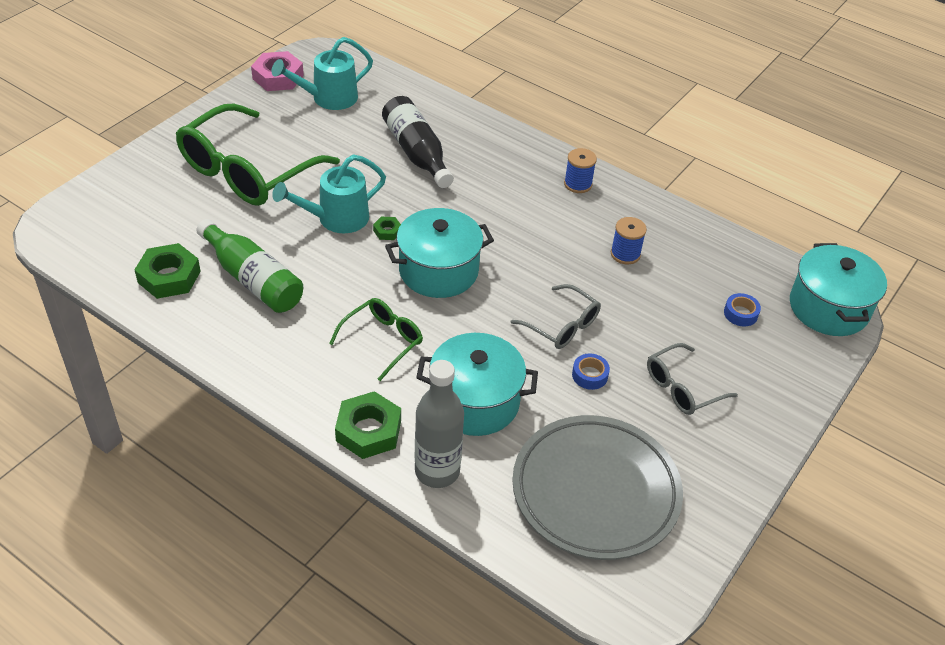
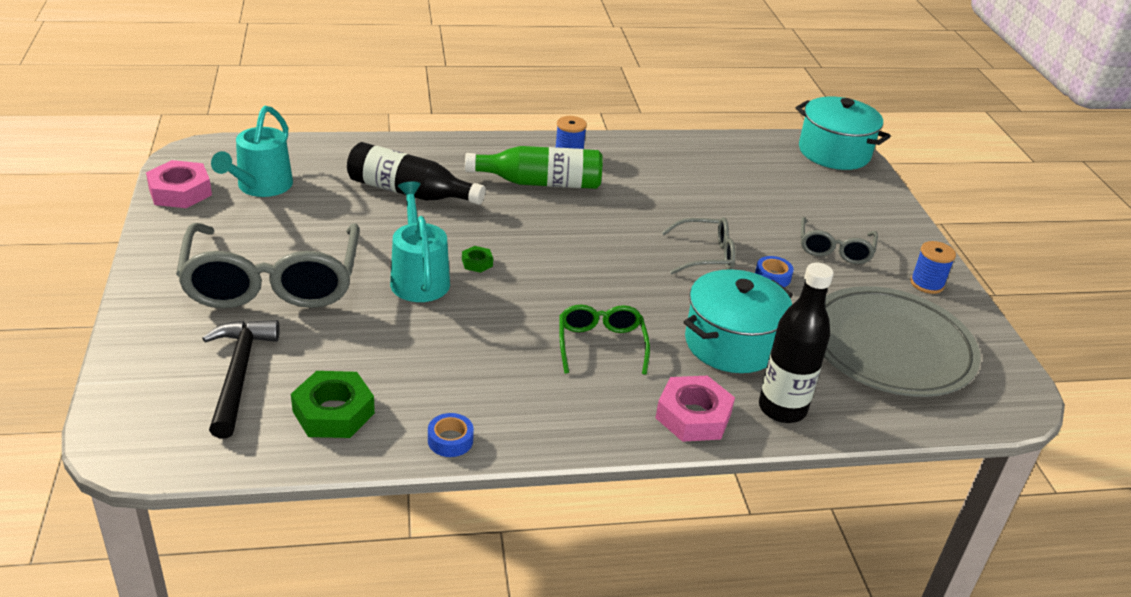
camera: 45 degrees left, 10 degrees down
green glasses [176,103,340,206] -> grey glasses [176,223,359,308]
green bottle [196,219,303,313] -> green bottle moved to [465,146,603,189]
turquoise watering can [272,154,386,233] -> turquoise watering can turned 150 degrees clockwise [390,181,450,302]
green nut [335,391,401,459] -> pink nut [656,376,735,442]
turquoise pot [385,208,494,298] -> none
grey bottle [415,360,464,488] -> black bottle [759,263,834,423]
blue spool [611,217,647,264] -> blue spool moved to [910,241,956,294]
blue tape [724,293,761,327] -> blue tape moved to [428,413,474,457]
none -> black hammer [202,320,280,438]

